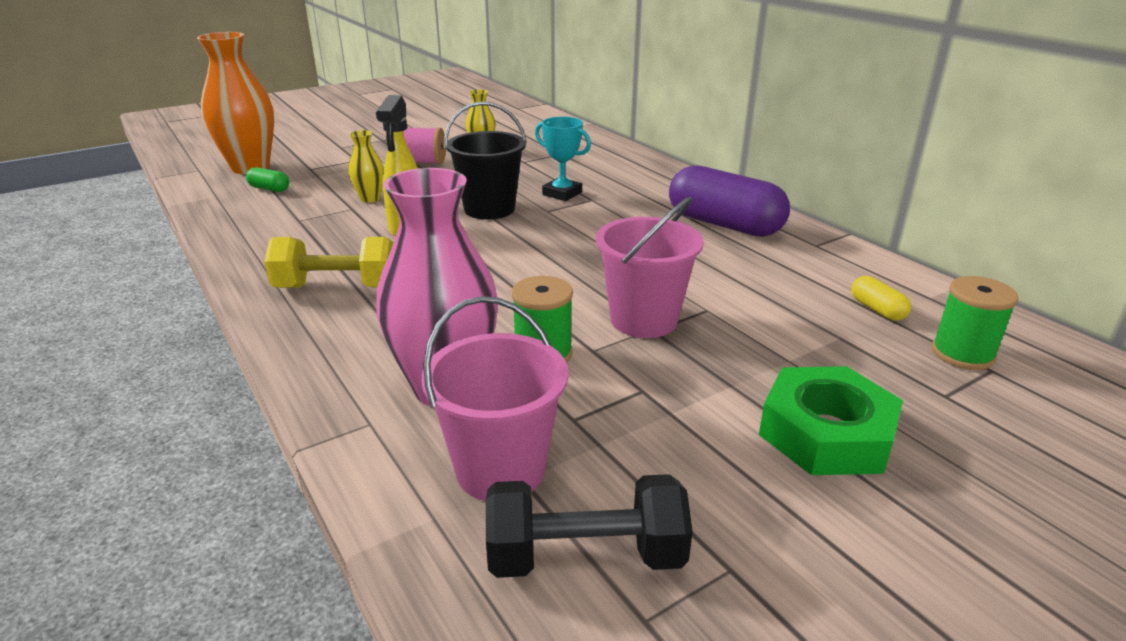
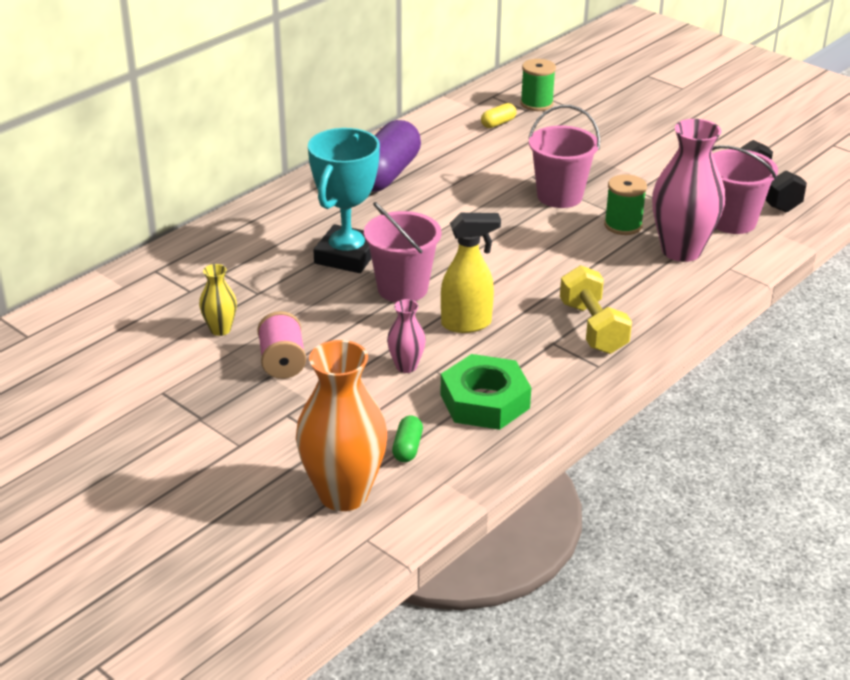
camera: 105 degrees left, 5 degrees up
yellow vase [348,130,384,203] -> pink vase [387,299,426,373]
black bucket [444,101,527,220] -> pink bucket [364,202,441,303]
turquoise trophy [535,117,591,201] -> turquoise trophy [308,128,380,273], size x1.73
green nut [759,366,903,475] -> green nut moved to [440,354,531,430]

